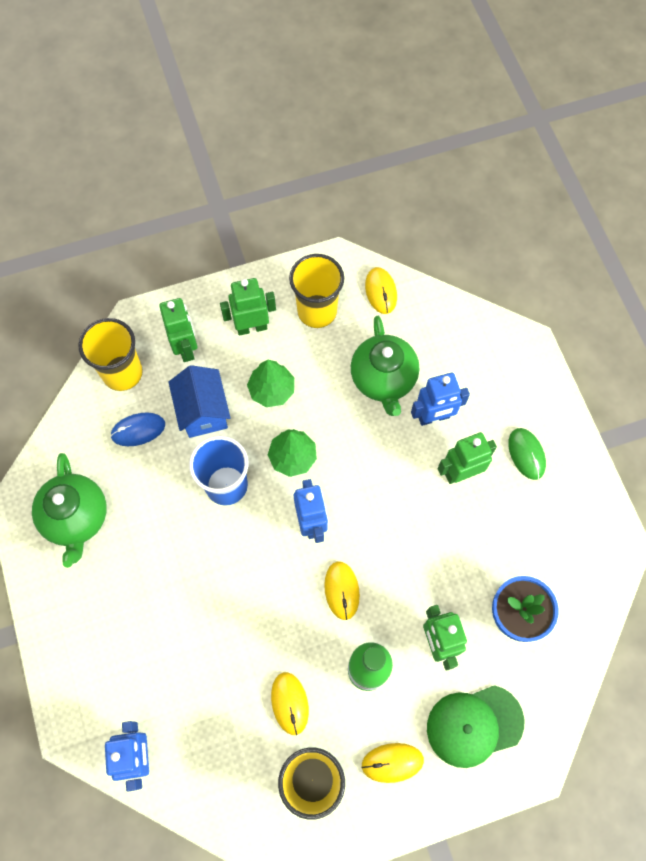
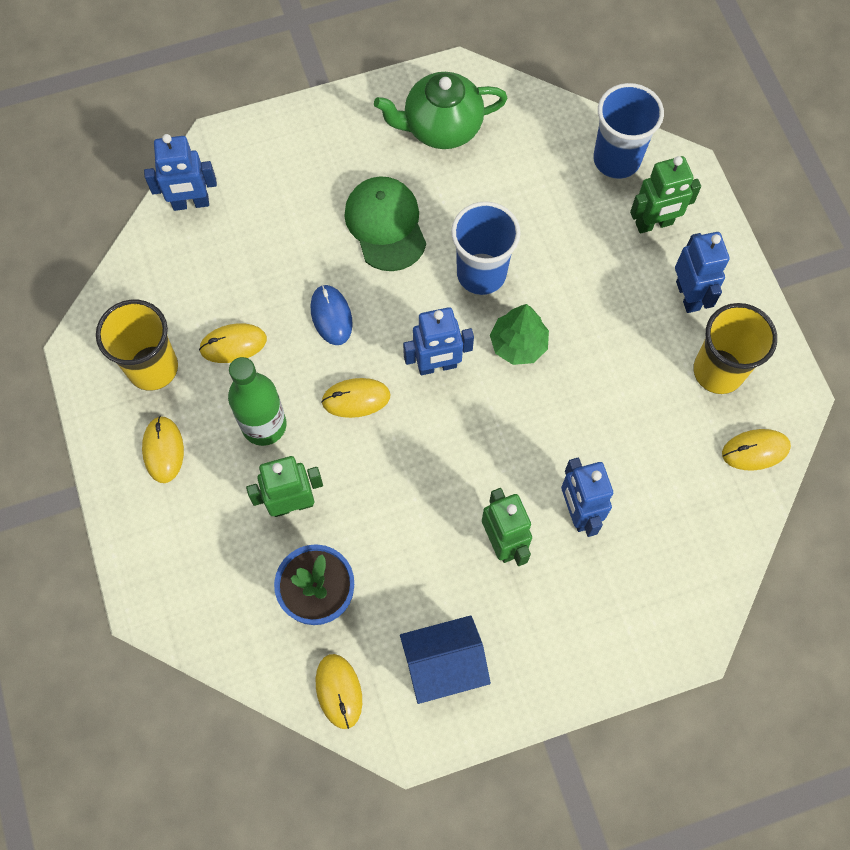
camera: 90 degrees right, 0 degrees up
yellow cup [78,318,143,391] -> blue cup [593,83,664,179]
blue mouse [110,412,165,446] -> blue mouse moved to [311,285,353,345]
blue house [169,365,231,438] -> blue house moved to [400,615,491,704]
green robot [220,278,276,336] -> blue robot [675,232,730,313]
green tree [247,360,294,407] -> none
green teapot [351,316,419,416] -> none
green cap [427,685,524,768] -> green cap moved to [344,176,426,271]
green mouse [508,428,546,480] -> none
none -> yellow mouse [316,654,362,729]

